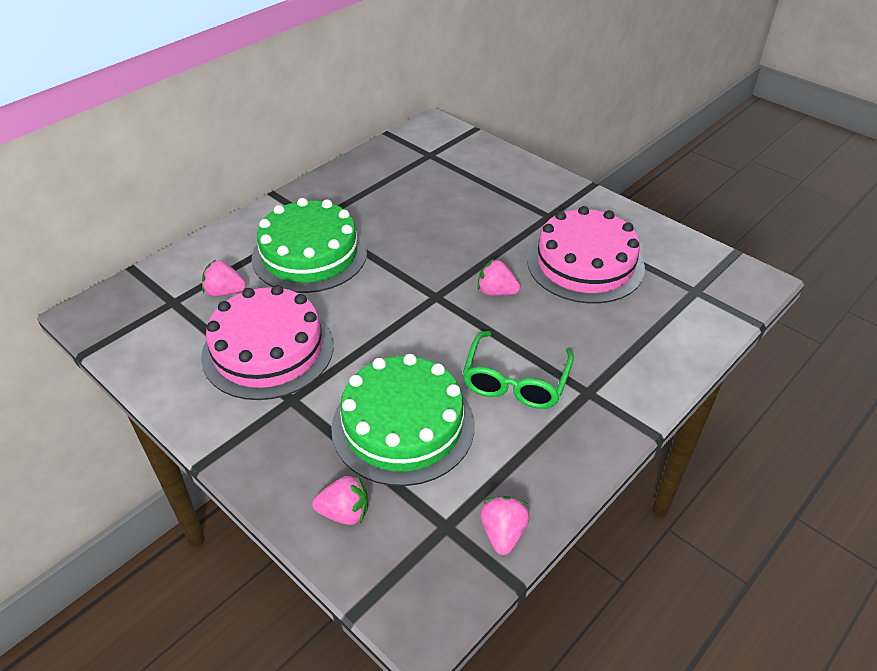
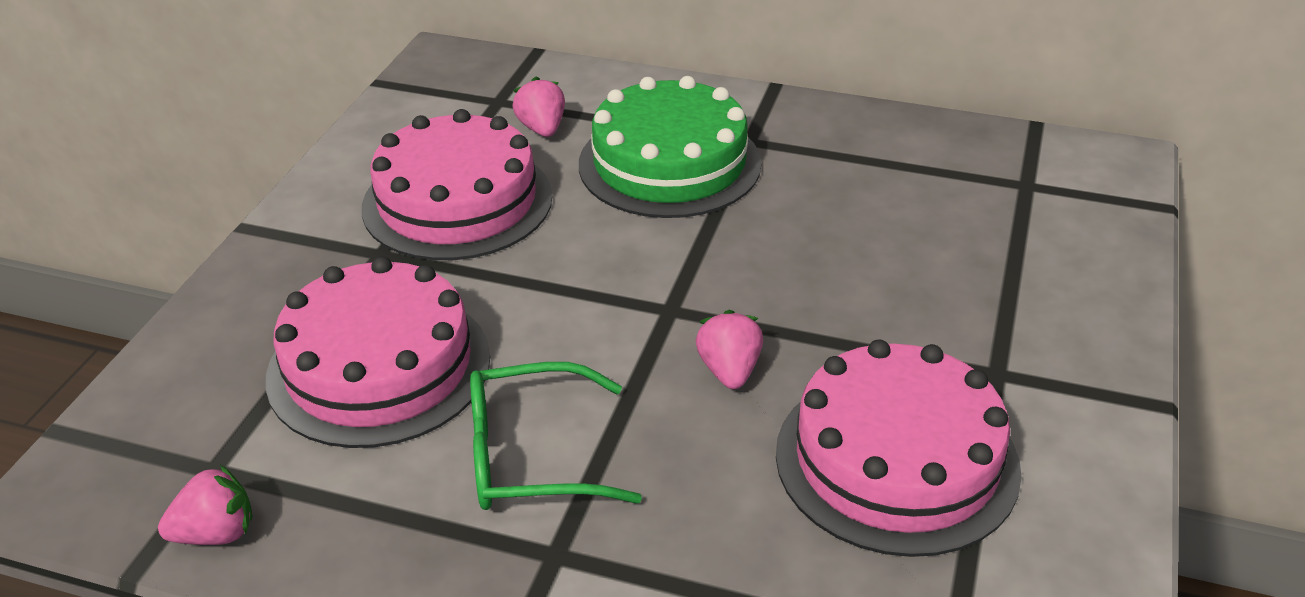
camera: 65 degrees right, 5 degrees down
pink strawberry [312,475,368,525] -> none
green cake [331,354,474,486] -> pink cake [265,256,490,448]

